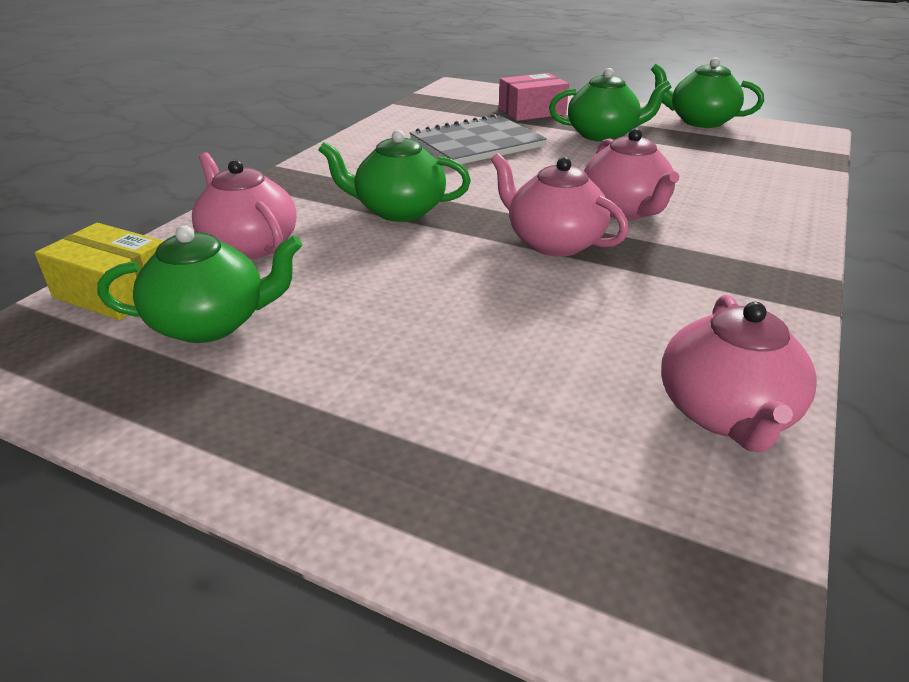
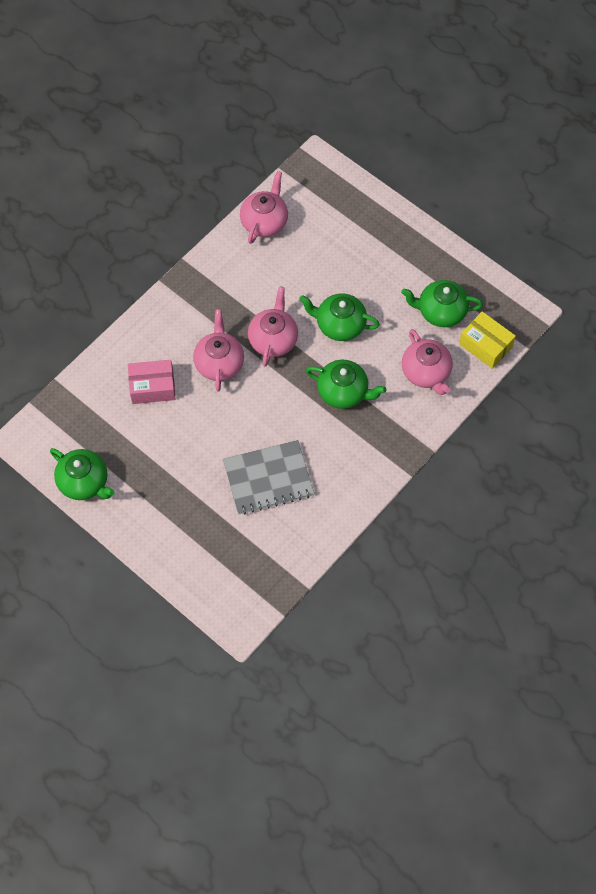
camera: 165 degrees left, 30 degrees up
pink teapot [491,153,629,257] -> pink teapot turned 135 degrees counterclockwise [248,286,298,367]
pink box [499,73,569,121] -> pink box moved to [128,360,175,404]
green teapot [549,68,672,142] -> green teapot moved to [299,293,380,341]

